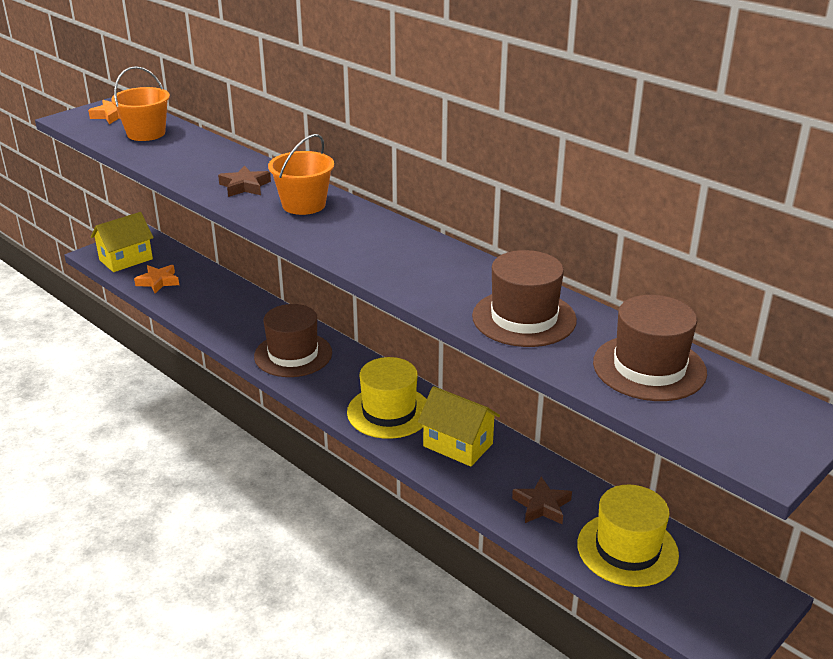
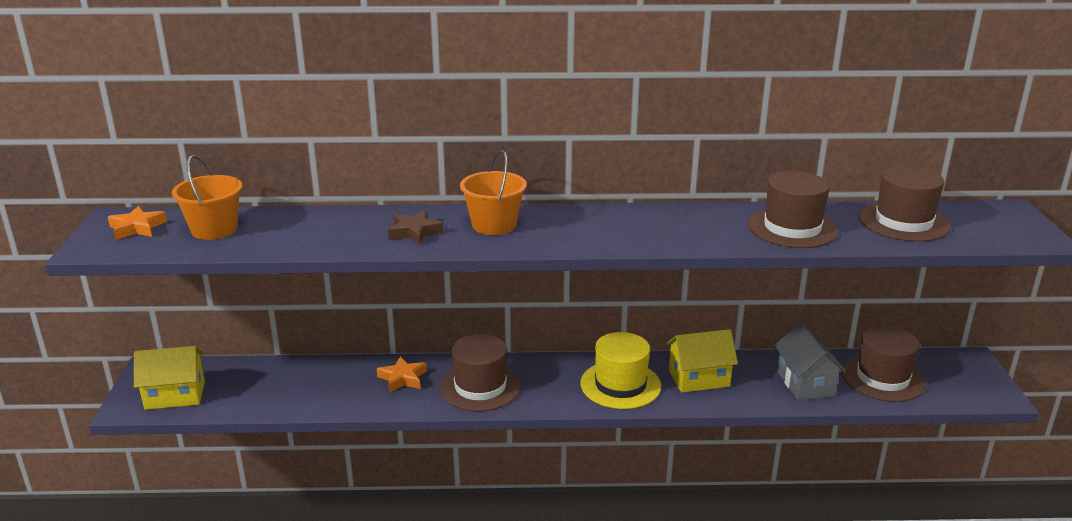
camera: 45 degrees left, 5 degrees down
yellow house [91,212,154,272] -> yellow house turned 75 degrees clockwise [134,346,205,410]
orange star [134,265,179,293] -> orange star moved to [377,356,427,393]
brown star [512,476,572,524] -> grey house [774,322,846,401]
yellow hat [577,485,679,587] -> brown hat [842,326,925,402]

